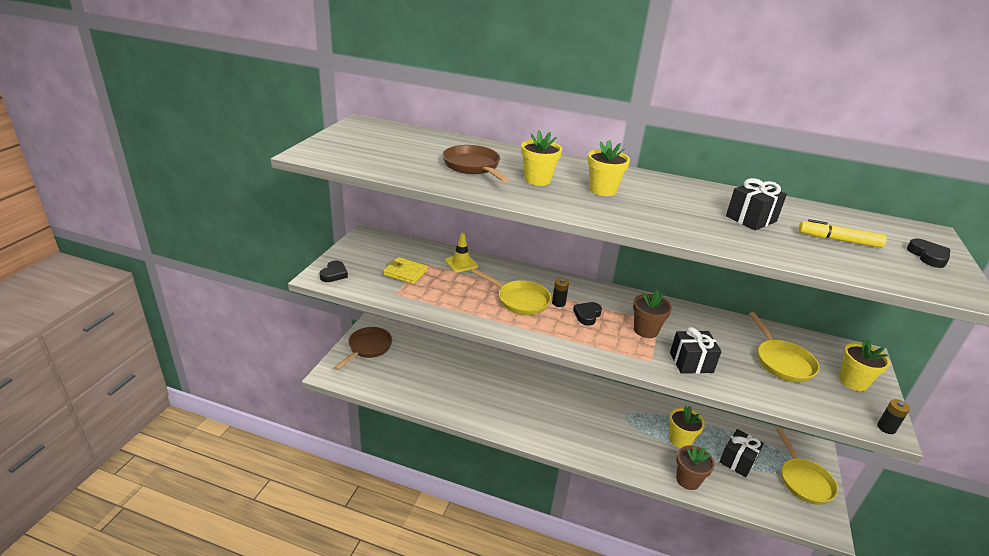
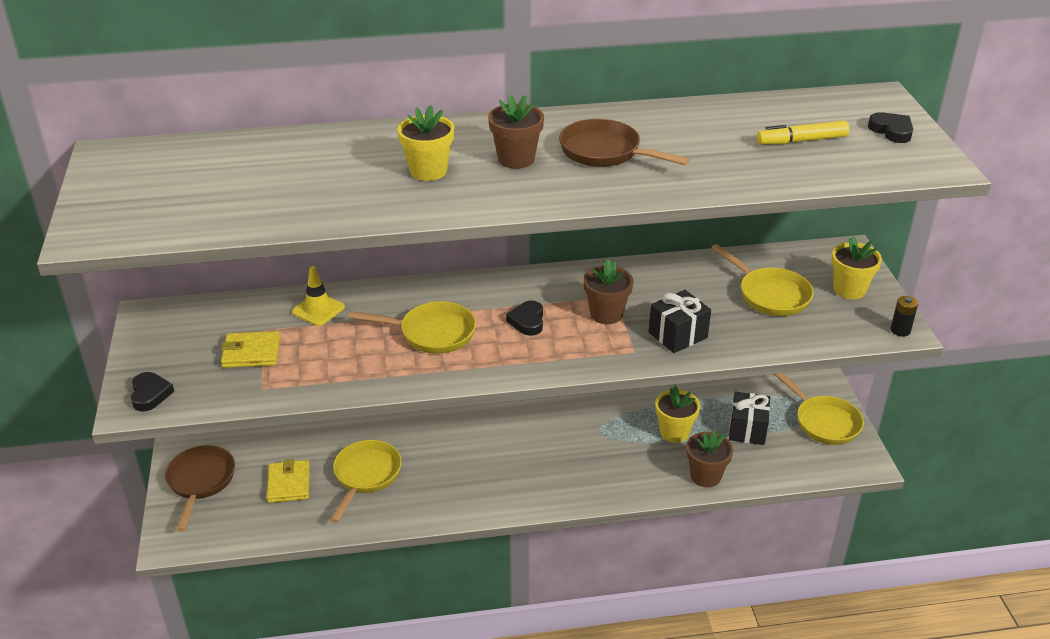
camera: 25 degrees left, 5 degrees up
brown pan [442,145,509,182] -> brown pan moved to [559,119,690,167]
black battery [552,278,569,307] -> none
yellow flower pot [588,140,630,196] -> brown flower pot [488,95,544,169]
black gift [726,178,787,230] -> none
none -> yellow wallet [267,459,310,503]
none -> yellow pan [330,440,402,523]

